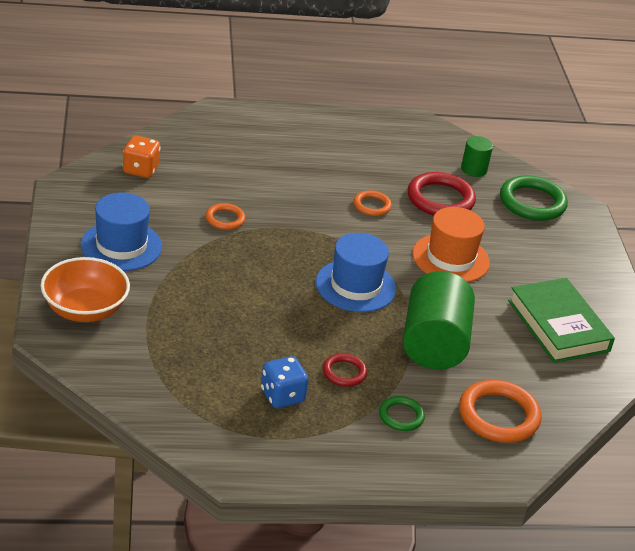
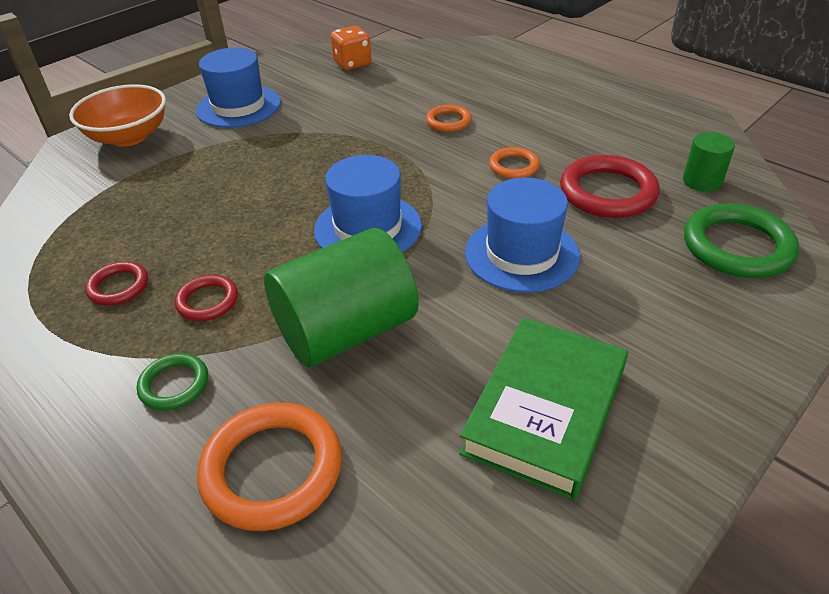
camera: 55 degrees right, 5 degrees up
orange ring [206,203,245,230] -> orange ring moved to [426,105,472,132]
blue dice [261,356,308,408] -> red ring [85,262,148,305]
orange hat [412,207,490,282] -> blue hat [465,177,580,293]

